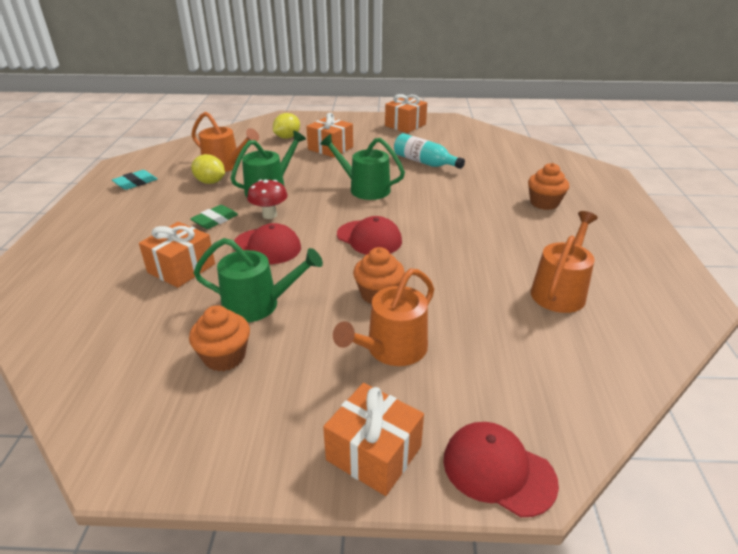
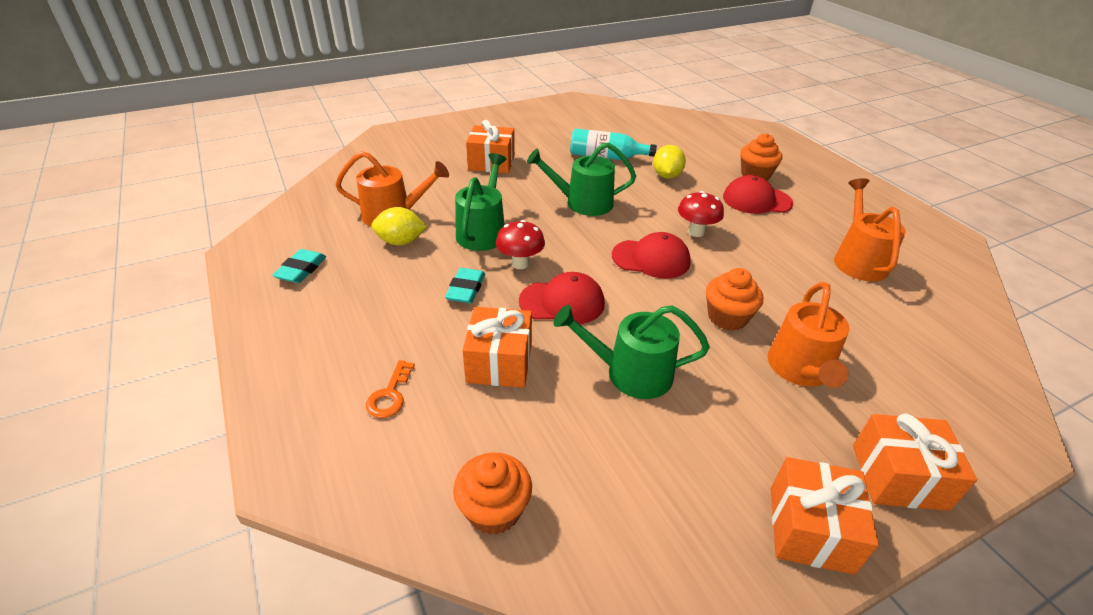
camera: 30 degrees left, 5 degrees up
orange cupcake [189,305,250,372] -> orange cupcake moved to [453,453,532,535]
green eraser [190,205,238,229] -> turquoise eraser [445,268,485,303]
green watering can [194,238,323,322] -> green watering can turned 150 degrees counterclockwise [554,305,710,399]
yellow lemon [273,113,300,139] -> yellow lemon moved to [653,145,686,179]
orange gift [385,94,427,133] -> orange gift moved to [771,457,879,575]
red cap [443,422,559,517] -> red cap moved to [723,175,793,214]
none -> orange key [366,360,415,418]
none -> red mushroom [678,191,724,237]

